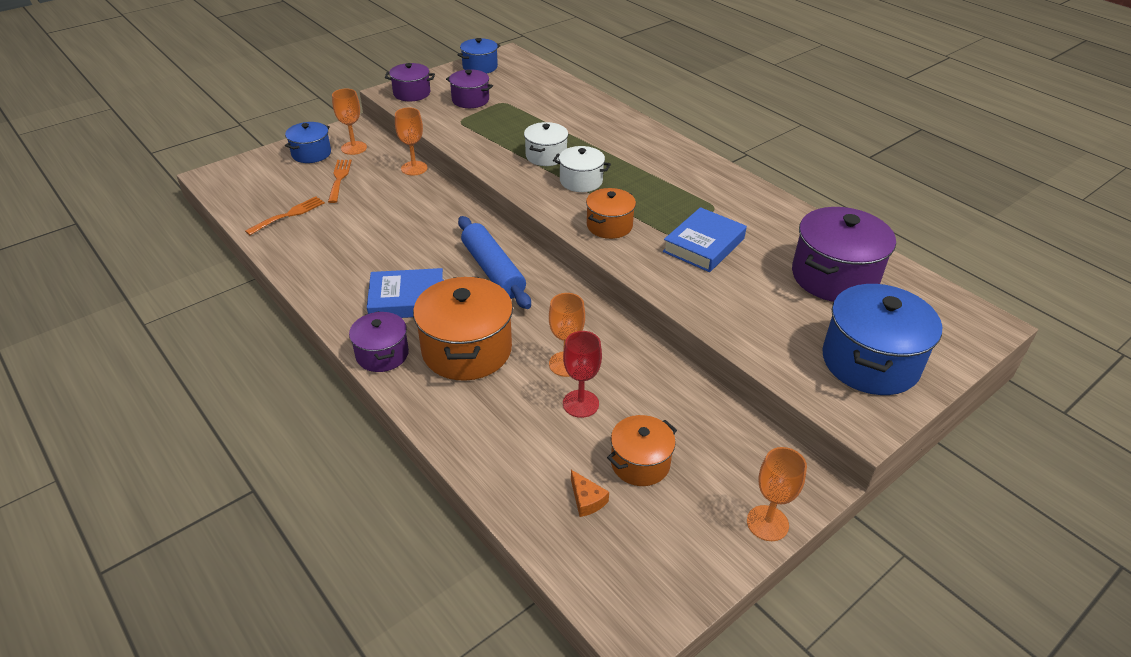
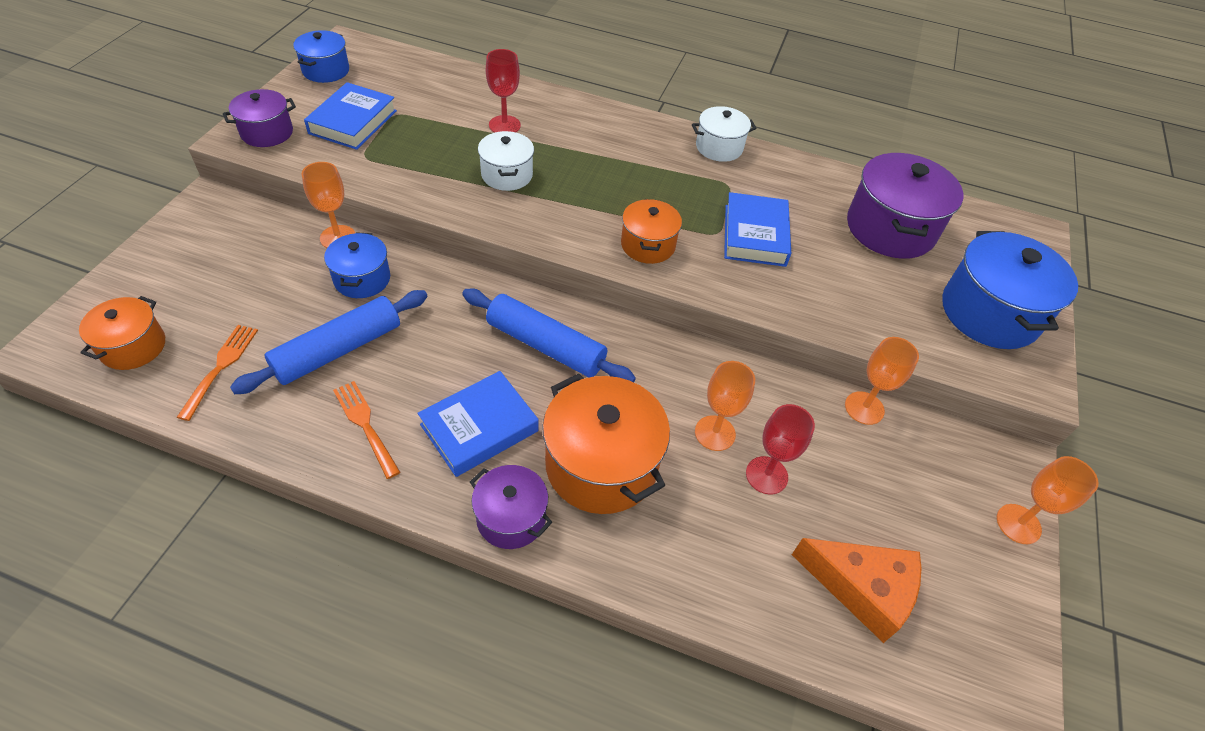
camera: 35 degrees left, 10 degrees up
blue pot [285,122,331,163] -> blue pot moved to [324,232,390,298]
orange fork [328,160,352,203] -> orange fork moved to [333,381,400,479]
orange goblet [332,89,367,155] -> orange goblet moved to [845,337,919,425]
purple pot [446,69,493,108] -> blue book [304,82,397,150]
white pot [553,146,611,192] -> white pot moved to [692,106,757,162]
orange cheese [571,470,609,517] -> orange cheese [792,538,922,643], size x2.17
orange pot [607,415,677,486] -> orange pot moved to [79,296,165,370]
none -> blue rolling pin [230,290,427,394]
none -> red goblet [486,49,521,133]

